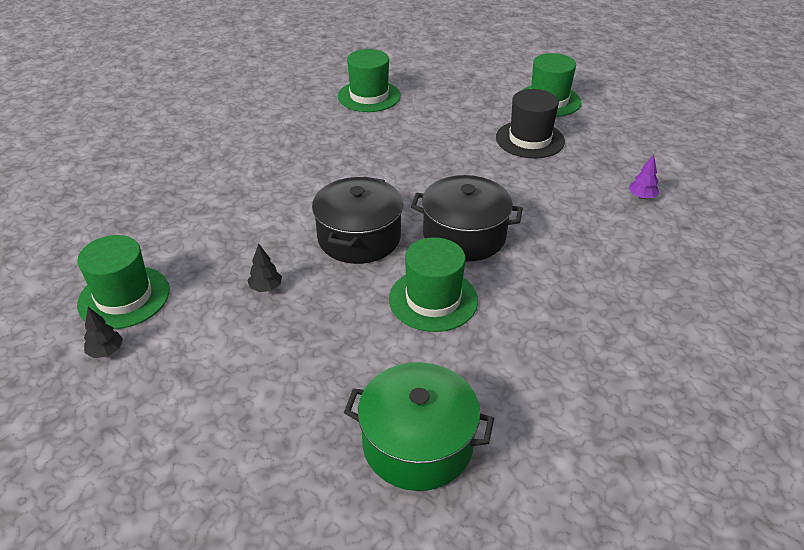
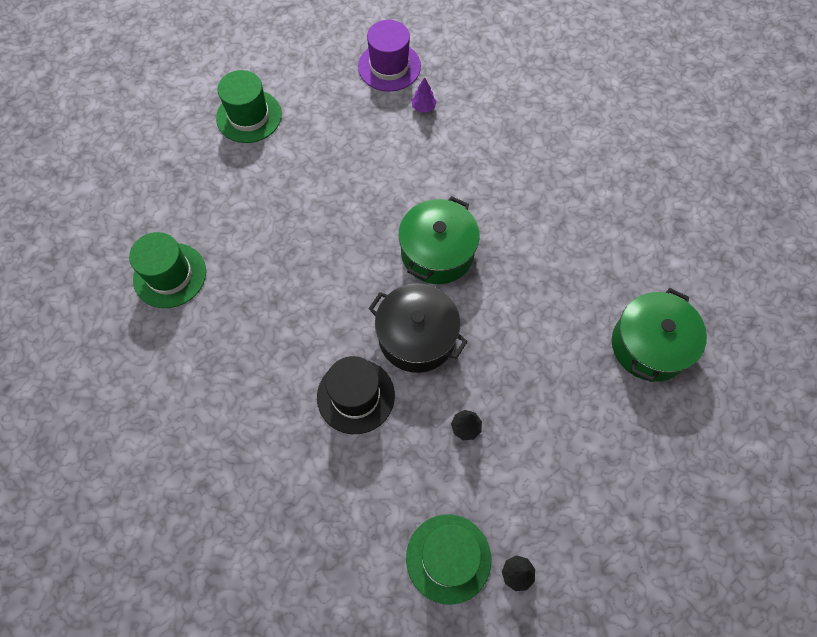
camera: 75 degrees left, 25 degrees up
green hat [389,237,478,332] -> none
black pot [411,175,523,262] -> green pot [399,196,480,284]
black hat [496,89,565,159] -> black hat moved to [317,356,395,434]
none -> purple hat [358,20,421,91]

